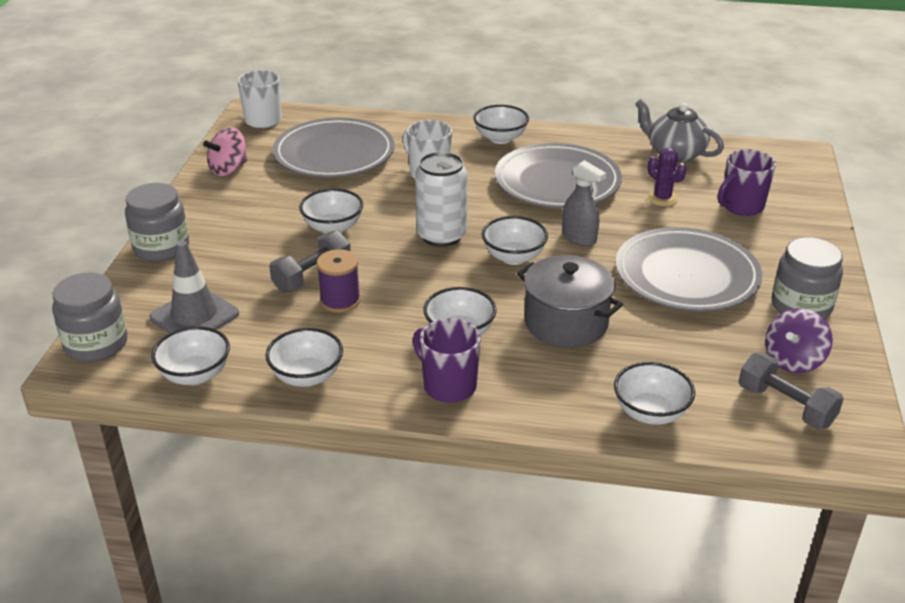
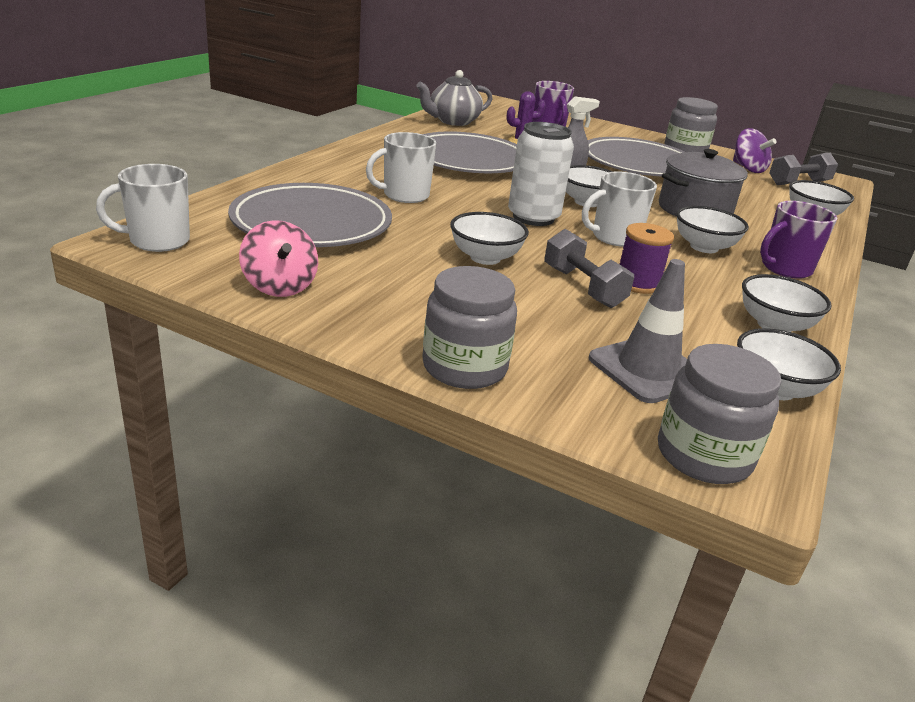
camera: 75 degrees left, 5 degrees down
white bowl [473,105,529,144] -> none
none -> white mug [582,171,657,247]

